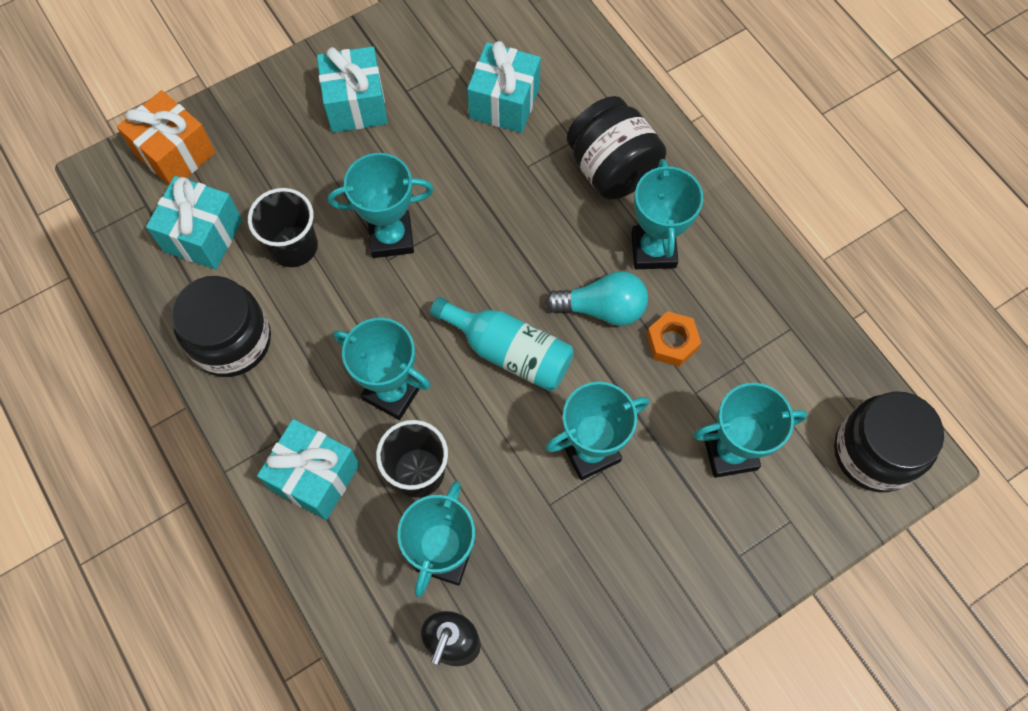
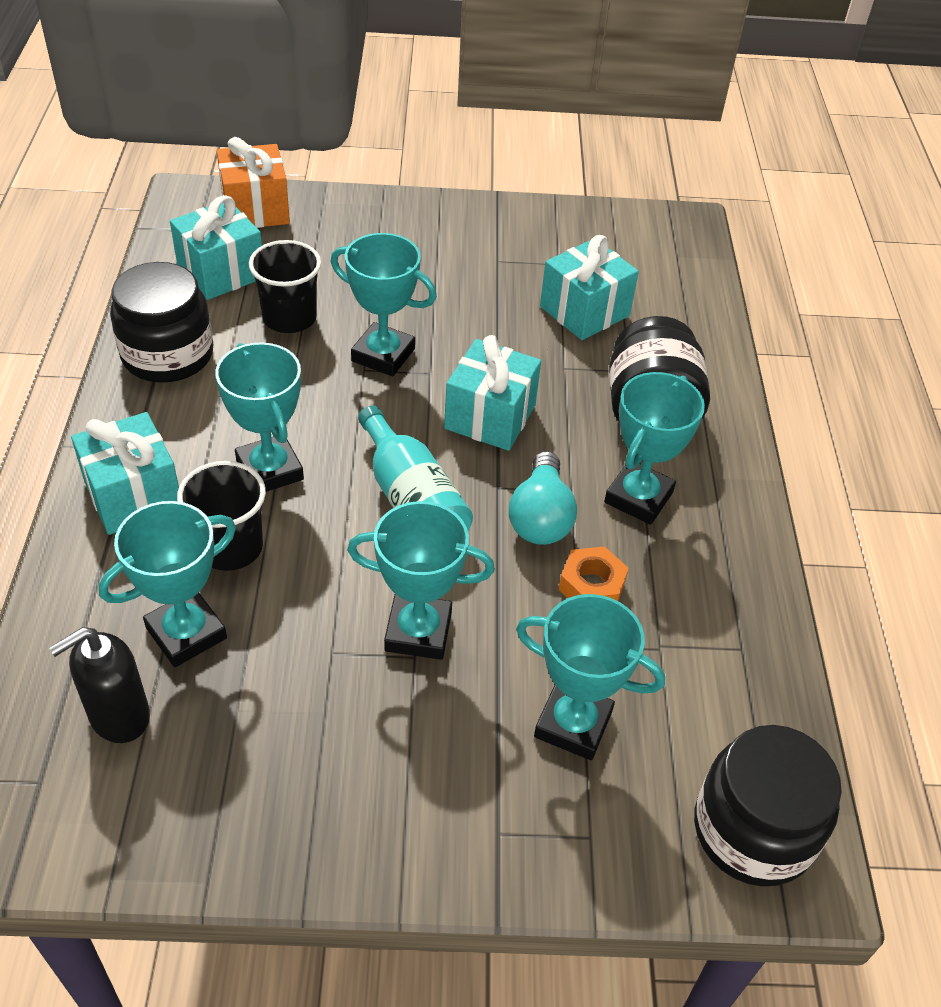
camera: 30 degrees right, 20 degrees down
turquoise gift [317,46,388,133] -> turquoise gift moved to [444,335,541,451]
turquoise light bulb [545,271,648,326] -> turquoise light bulb turned 60 degrees clockwise [509,451,577,545]

